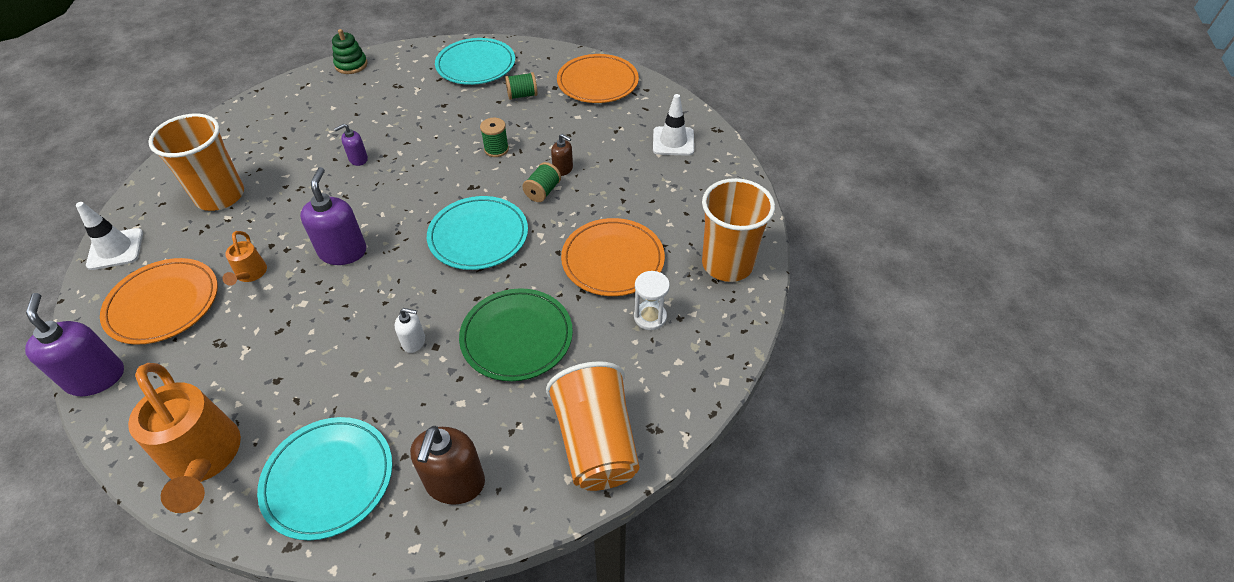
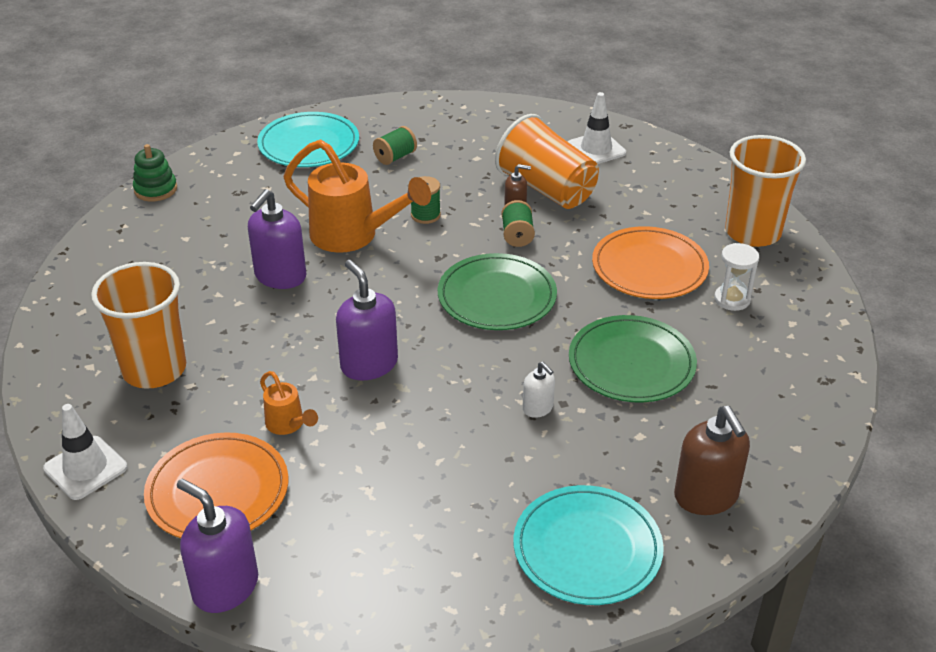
camera: 30 degrees left, 10 degrees down
orange watering can [128,363,241,513] -> orange watering can moved to [283,140,431,253]
purple soap dispenser [334,124,368,166] -> purple soap dispenser [248,189,306,289], size x1.87
white soap dispenser [395,308,425,353] -> white soap dispenser turned 75 degrees clockwise [523,362,555,418]
turquoise plate [427,196,528,270] -> green plate [438,253,557,330]
orange cup [546,361,639,491] -> orange cup moved to [495,114,599,209]
orange plate [557,54,639,103] -> none

